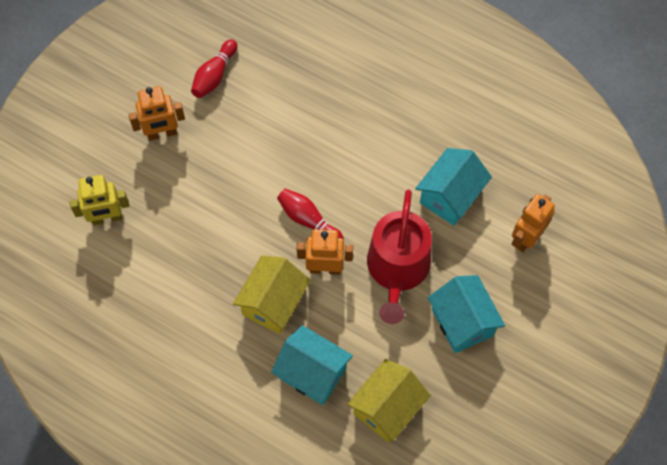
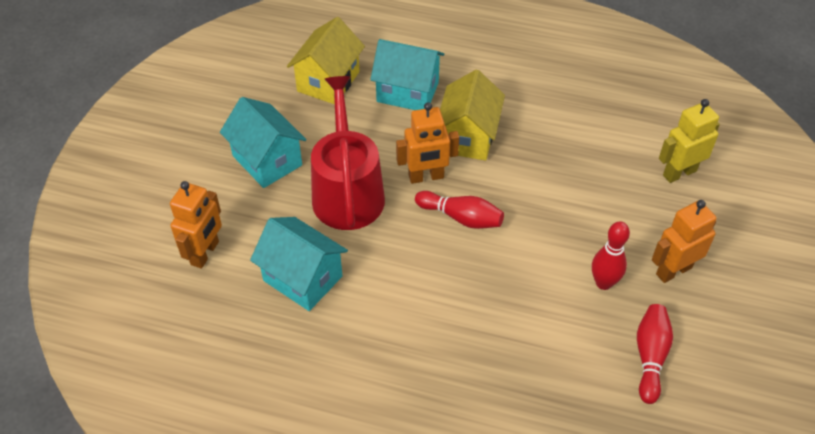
camera: 165 degrees right, 15 degrees down
turquoise house [415,148,492,226] -> turquoise house turned 75 degrees counterclockwise [250,217,348,311]
none -> red bowling pin [592,221,630,290]

